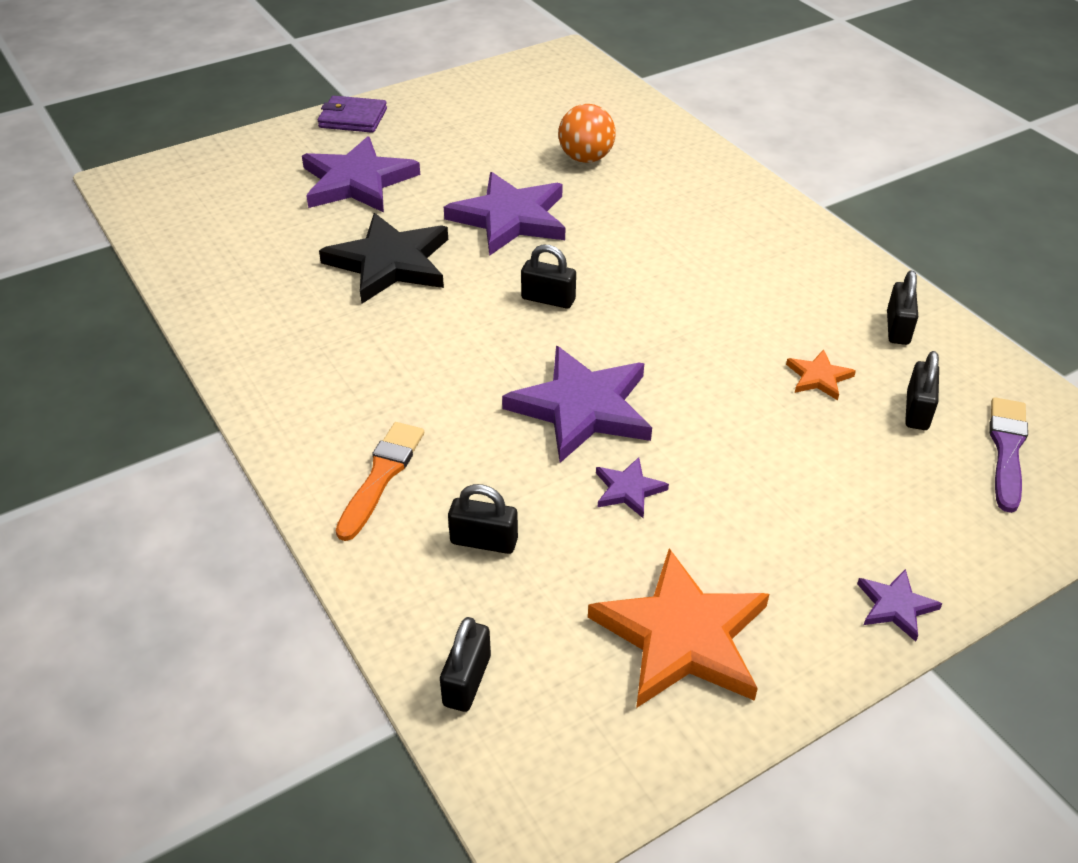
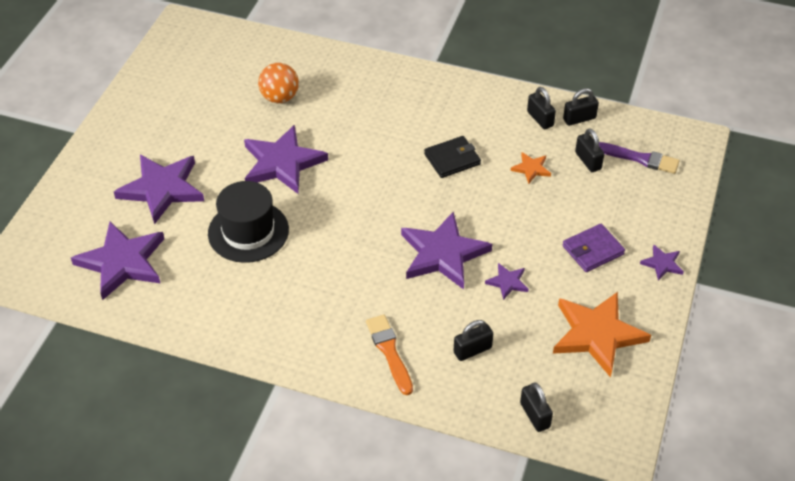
camera: 40 degrees left, 5 degrees up
purple wallet [318,96,387,133] -> purple wallet moved to [563,224,625,272]
black star [319,213,448,304] -> black hat [208,181,289,263]
black padlock [521,245,576,309] -> black padlock moved to [563,88,599,126]
purple brush [990,397,1028,513] -> purple brush turned 135 degrees clockwise [599,142,679,174]
none -> purple star [71,222,164,300]
none -> black wallet [424,136,481,178]

